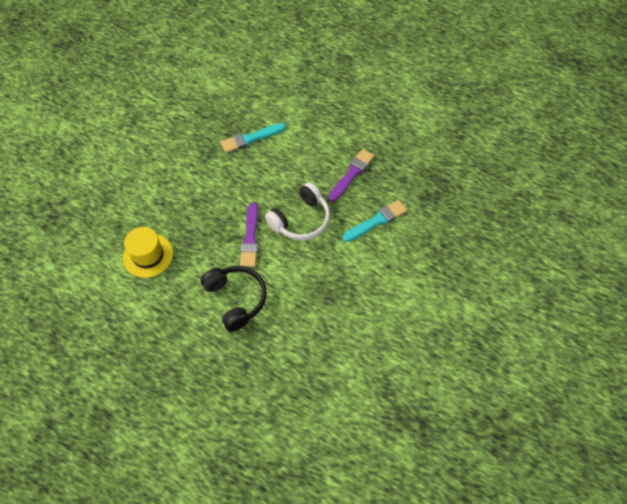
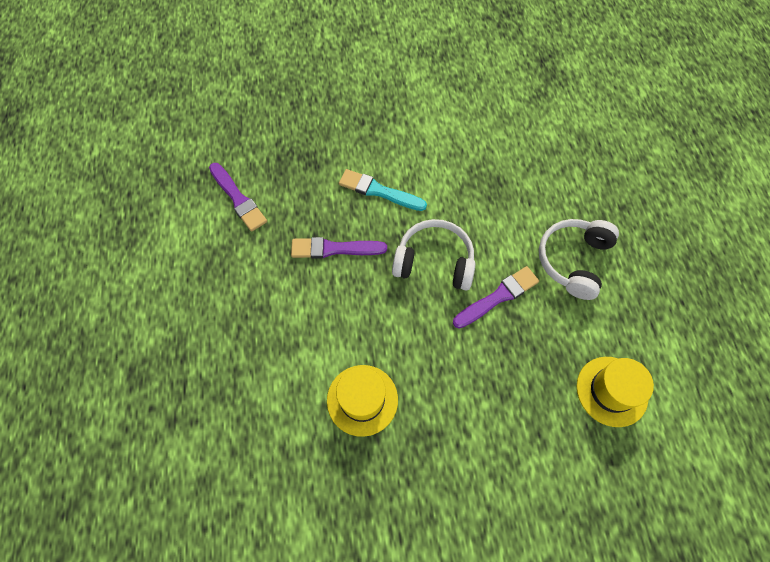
camera: 125 degrees left, 5 degrees up
black headphones [201,266,267,332] -> white headphones [539,219,619,300]
turquoise brush [221,123,286,153] -> yellow hat [327,365,398,437]
none -> purple brush [209,163,267,232]

